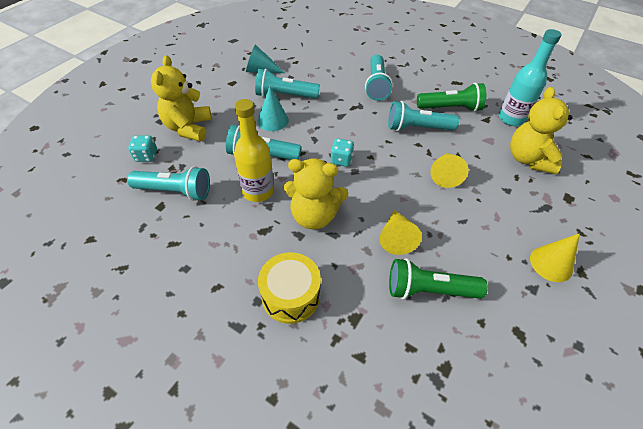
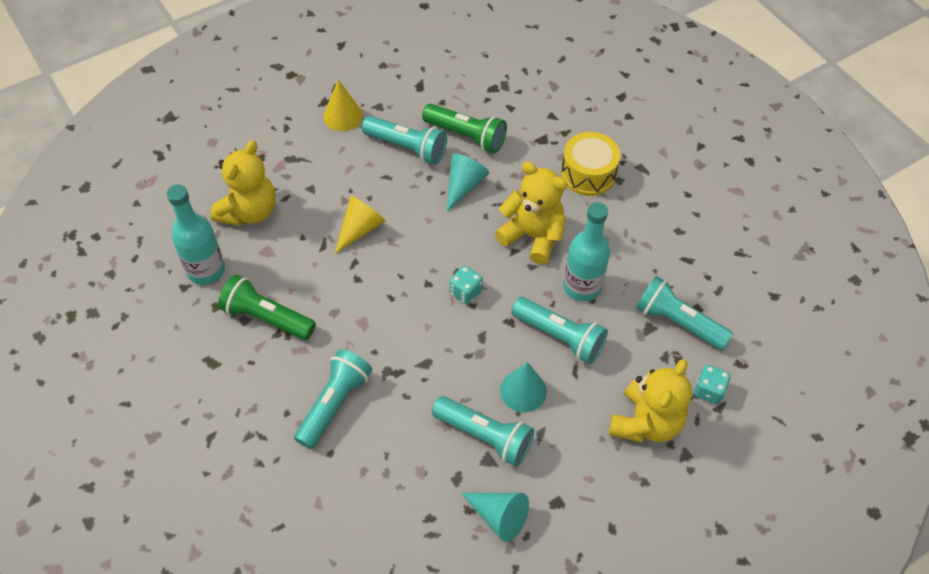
camera: 155 degrees left, 5 degrees up
yellow bottle [234,99,274,202] -> turquoise bottle [563,202,610,302]
yellow cone [380,210,422,255] -> turquoise cone [446,154,489,212]
turquoise flashlight [388,101,459,131] -> turquoise flashlight moved to [362,116,447,165]

